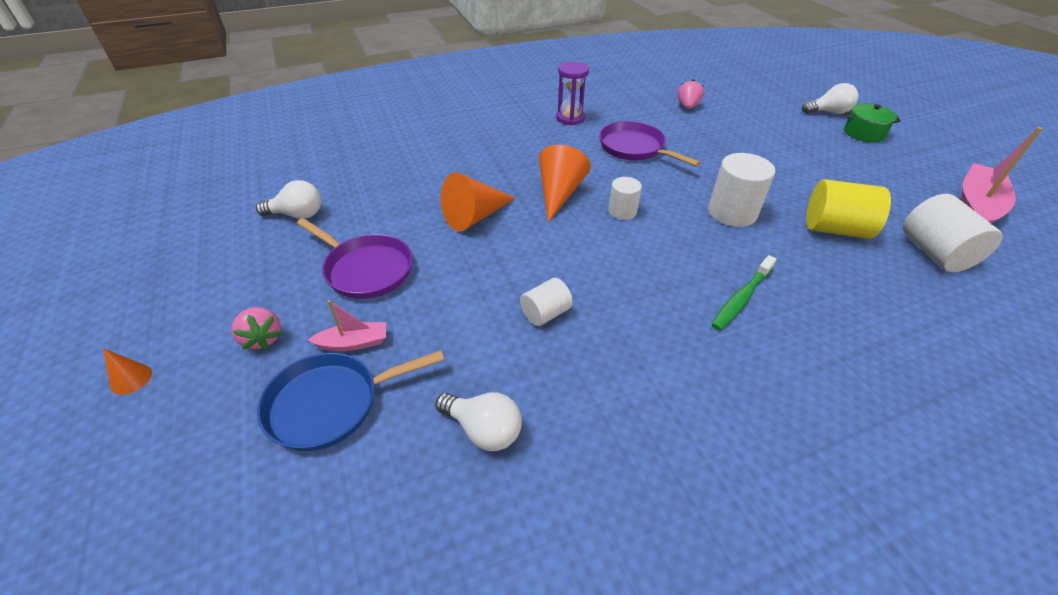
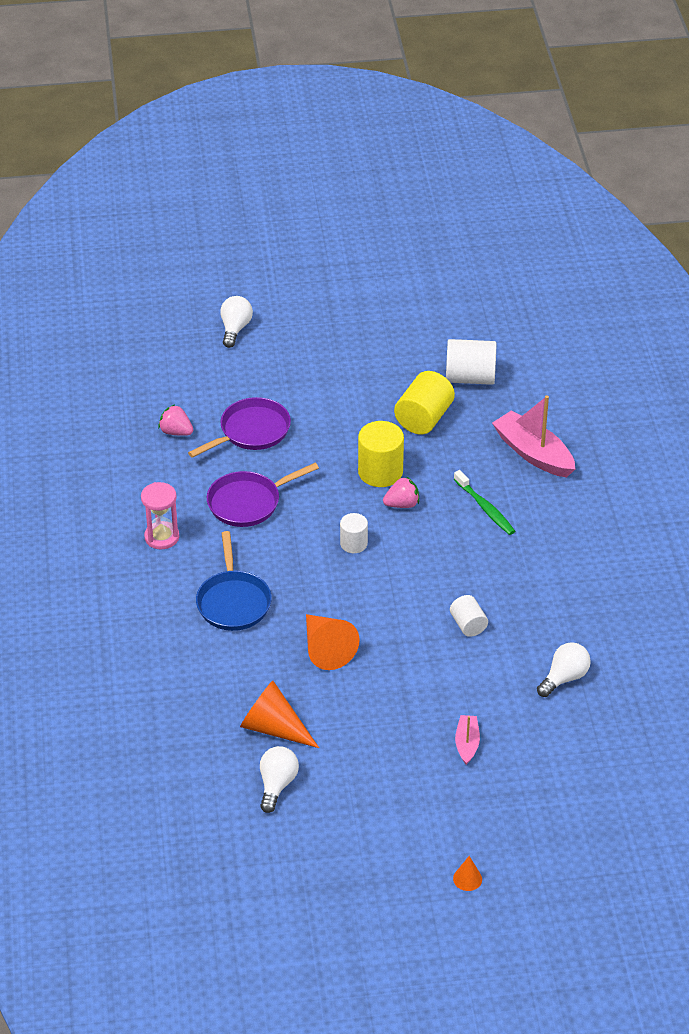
camera: 75 degrees left, 0 degrees up
pink strawberry [232,307,282,350] -> pink strawberry moved to [383,476,419,508]
blue pan [257,350,444,451] -> blue pan moved to [196,531,272,631]
purple pan [297,218,413,299] -> purple pan moved to [188,397,291,458]
orange cone [539,145,591,222] -> orange cone moved to [240,681,319,748]
purple hourglass [556,62,589,125] -> pink hourglass [141,482,179,550]
white cylinder [708,153,775,227] -> yellow cylinder [358,421,404,487]
green pot [844,103,901,143] -> none
pink boat [961,127,1043,223] -> pink boat moved to [492,395,575,477]

